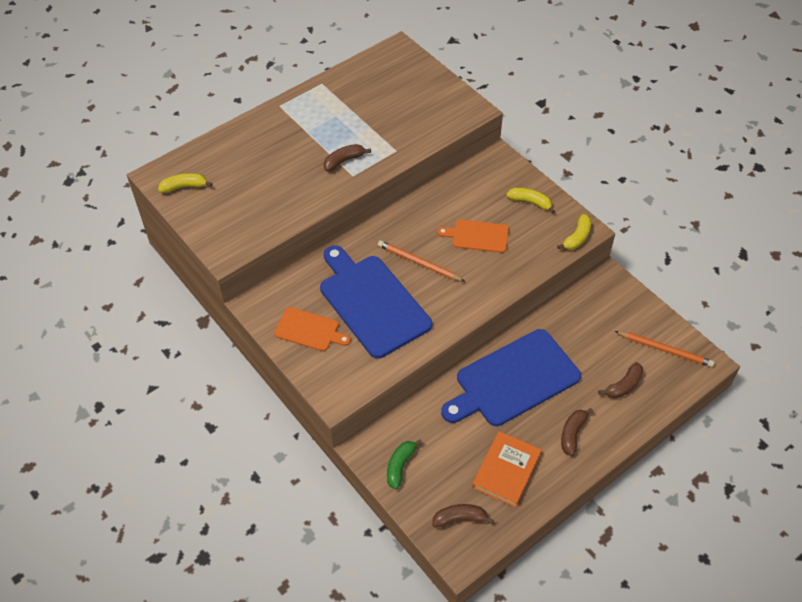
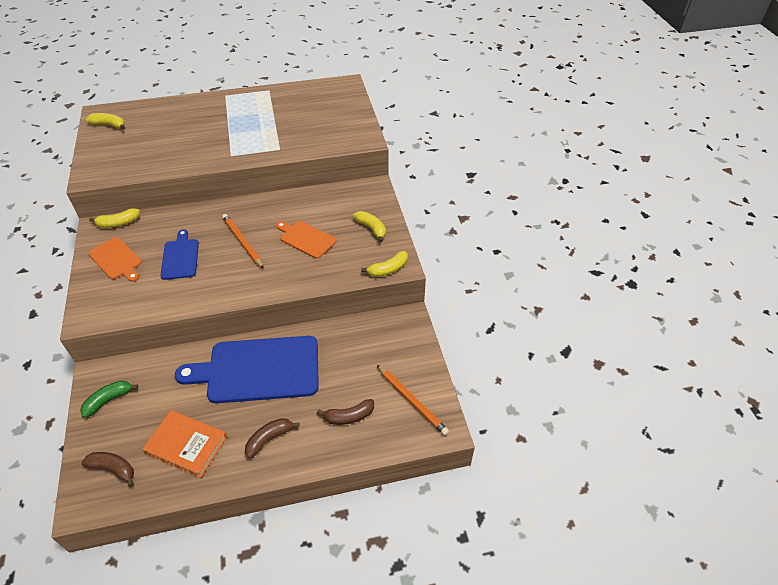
camera: 25 degrees right, 5 degrees down
blue cutting board [320,245,432,359] -> blue cutting board [160,230,199,280], size x0.52
brown banana [324,144,371,171] -> none
orange book [472,431,541,508] -> orange book turned 60 degrees clockwise [142,410,227,478]
none -> yellow banana [89,208,140,228]

